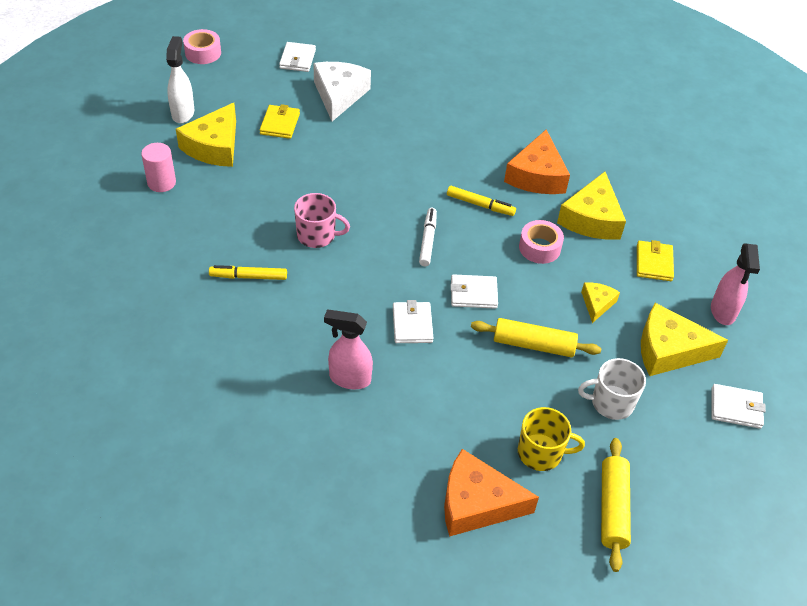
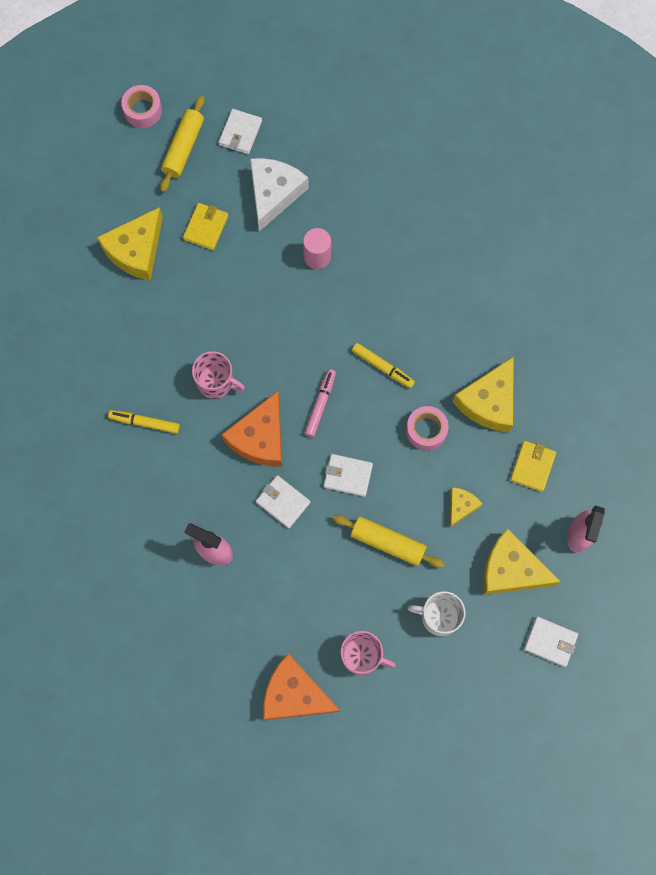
camera: 15 degrees right, 25 degrees up
pink cylinder [141,143,176,192] -> pink cylinder moved to [303,228,331,269]
white spray bottle [166,36,194,123] -> none
white wallet [393,300,433,343] -> white wallet turned 60 degrees counterclockwise [256,475,310,528]
white marker [419,208,437,266] -> pink marker [305,369,336,437]
orange cheese [504,130,570,194] -> orange cheese moved to [221,391,282,467]
yellow mug [518,407,585,471] -> pink mug [341,631,396,675]
yellow rolling pin [601,438,631,572] -> yellow rolling pin moved to [160,96,205,192]

